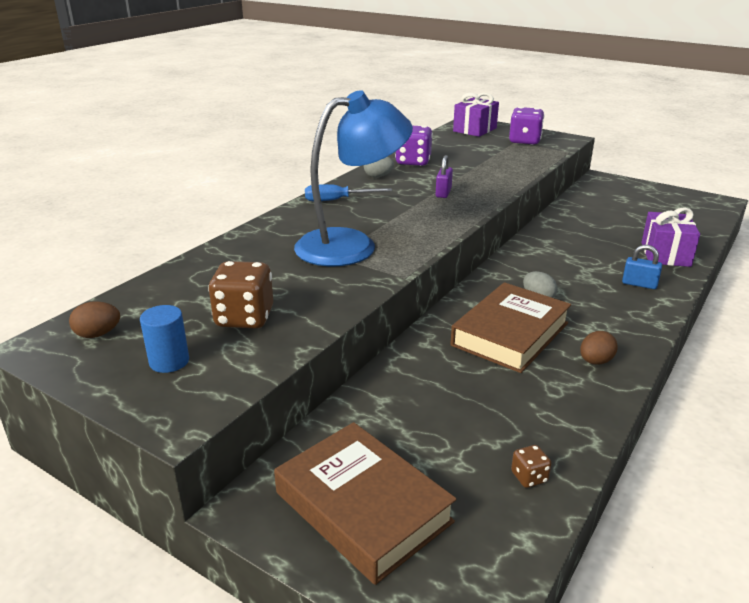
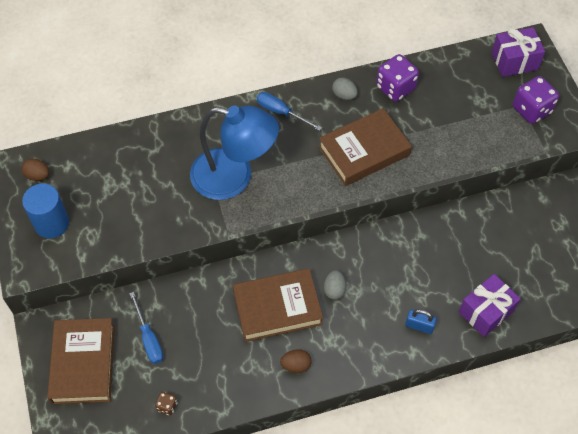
camera: 40 degrees right, 30 degrees up
blue cylinder [140,305,189,373] -> blue cylinder [22,184,69,238], size x1.51
brown dice [208,261,273,328] -> none
purple padlock [436,155,453,198] -> brown book [319,108,412,186]
blue padlock [622,245,662,289] -> blue padlock turned 45 degrees counterclockwise [405,309,437,334]
none -> blue screwdriver [129,292,163,364]

